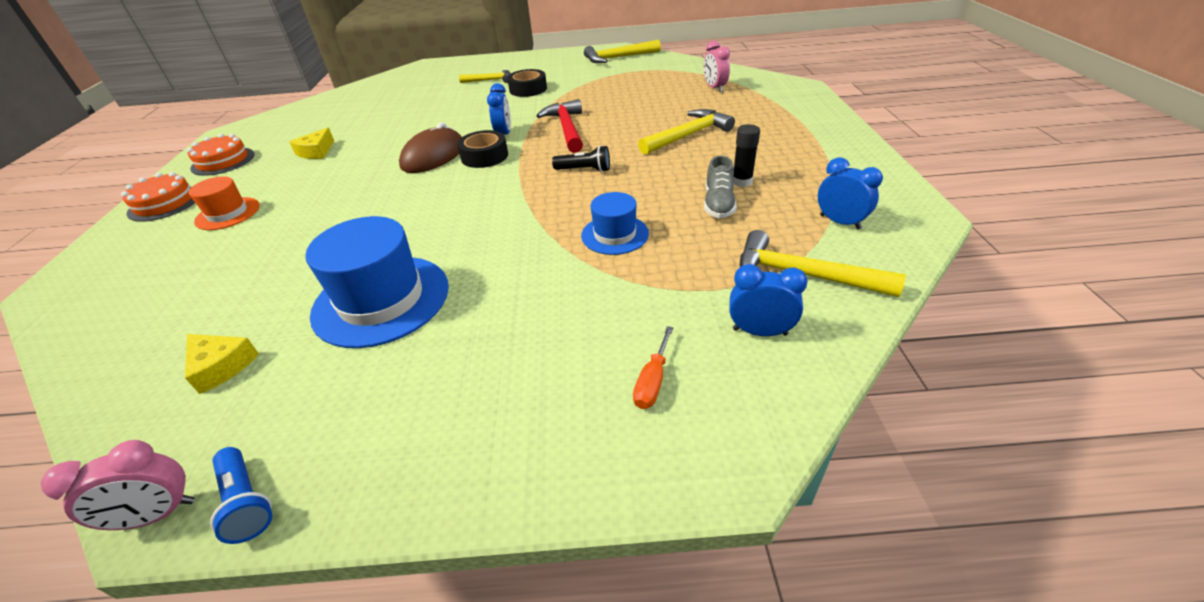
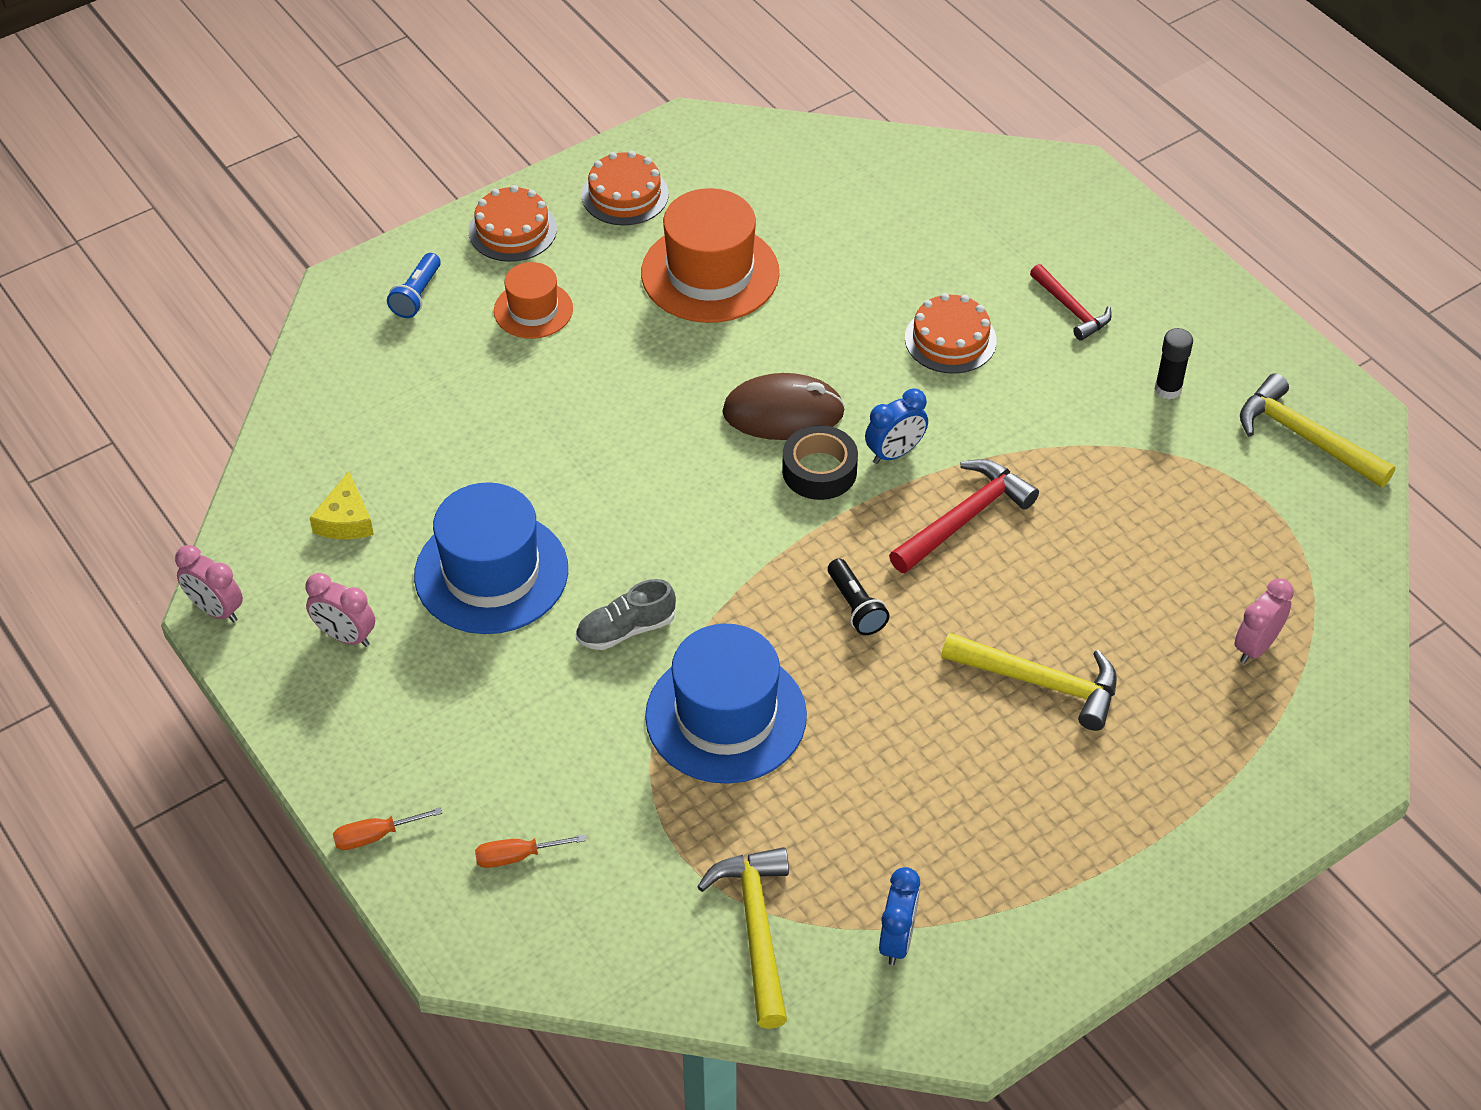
camera: 55 degrees right, 10 degrees up
blue flashlight [210,447,272,544] -> blue flashlight moved to [387,253,441,318]
yellow cheese [289,128,334,159] -> orange hat [641,188,780,323]
yellow hammer [459,70,511,83] -> red hammer [1030,264,1112,341]
black tape [507,69,547,97] -> none
blue hat [581,192,649,255] -> blue hat [645,624,807,784], size x1.77
grey shoe [704,155,737,218] -> grey shoe moved to [576,579,676,650]
blue clock [729,264,808,336] -> none
black glue stick [733,124,760,187] -> black glue stick moved to [1155,328,1193,399]
none -> pink clock [306,573,375,647]
none -> orange screwdriver [333,807,442,850]
none -> orange cake [905,293,997,374]

